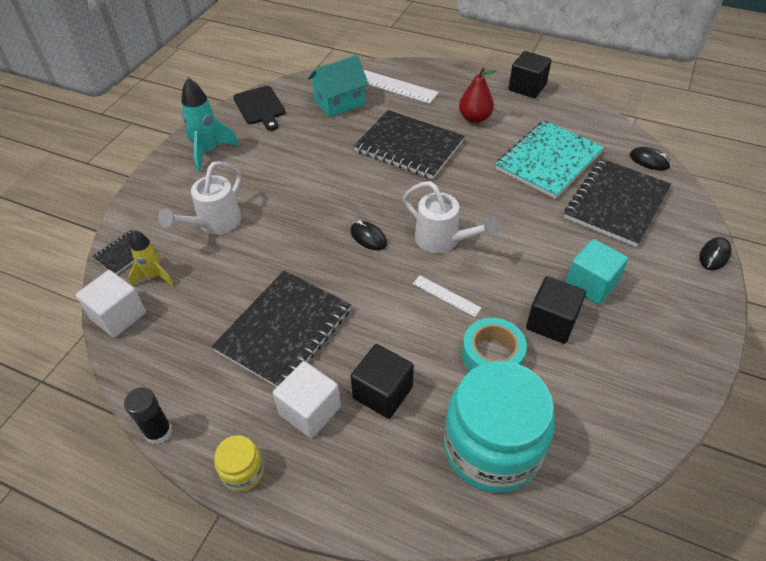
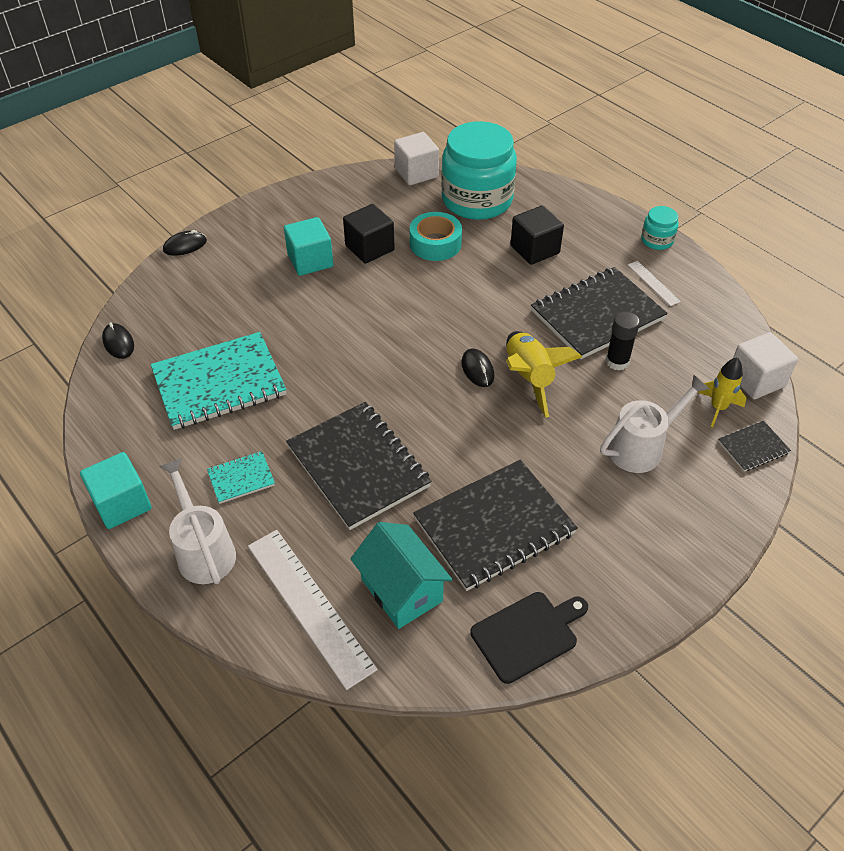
camera: 155 degrees left, 0 degrees up
black glue stick [124,387,172,444] -> black glue stick moved to [606,311,640,371]
turquoise rocket [181,78,239,172] -> none
yellow jar [214,435,264,492] -> turquoise jar [641,206,678,250]
black cutting board [233,86,286,131] -> black cutting board turned 60 degrees clockwise [470,592,588,684]
white cube [273,361,341,438] -> white cube moved to [394,132,439,185]
turquoise house [308,55,369,117] -> turquoise house turned 60 degrees clockwise [350,522,453,629]
white watering can [403,181,500,253] -> white watering can moved to [159,458,236,584]
white ruler [413,276,482,317] -> white ruler moved to [628,261,681,306]
red pear [459,68,497,123] -> turquoise notebook [207,451,275,504]
black cube [509,51,552,98] -> turquoise cube [80,452,151,529]
black notebook [564,158,671,247] -> black notebook moved to [413,459,578,591]
none -> yellow rocket [506,331,582,417]

